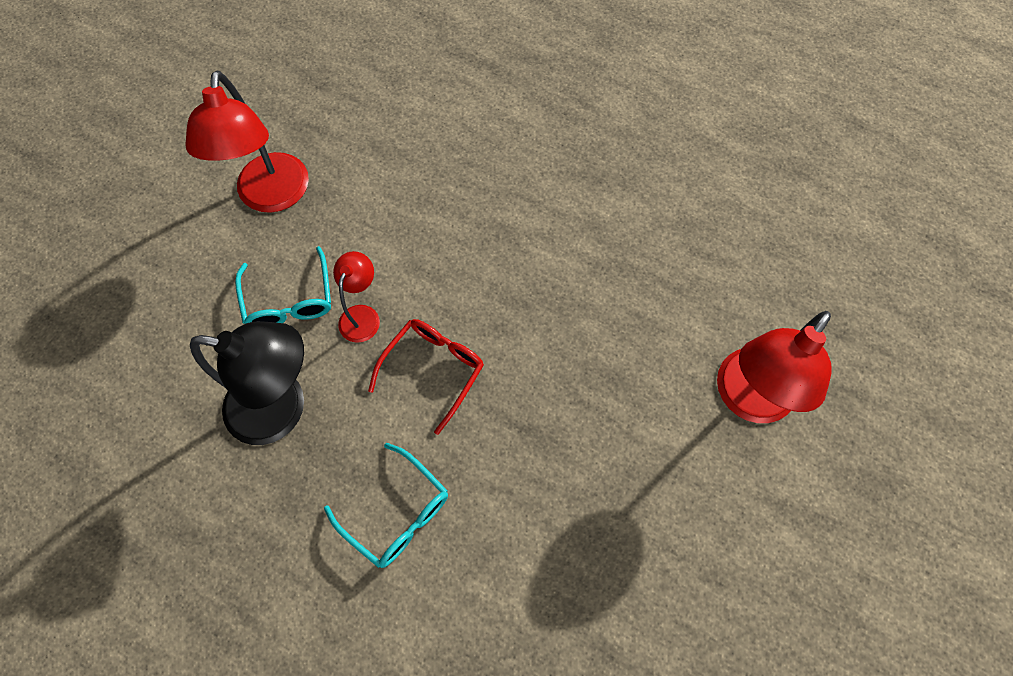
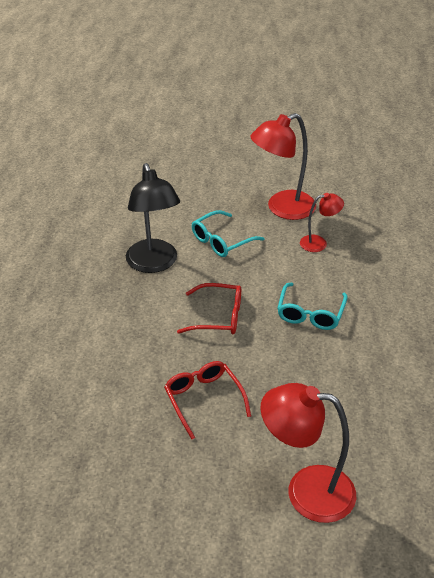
camera: 65 degrees right, 25 degrees down
turquoise glasses [324,443,448,568] -> turquoise glasses moved to [277,283,348,330]
red lamp [333,251,380,343] -> red lamp moved to [300,193,344,252]
none -> red glasses [164,361,251,439]

